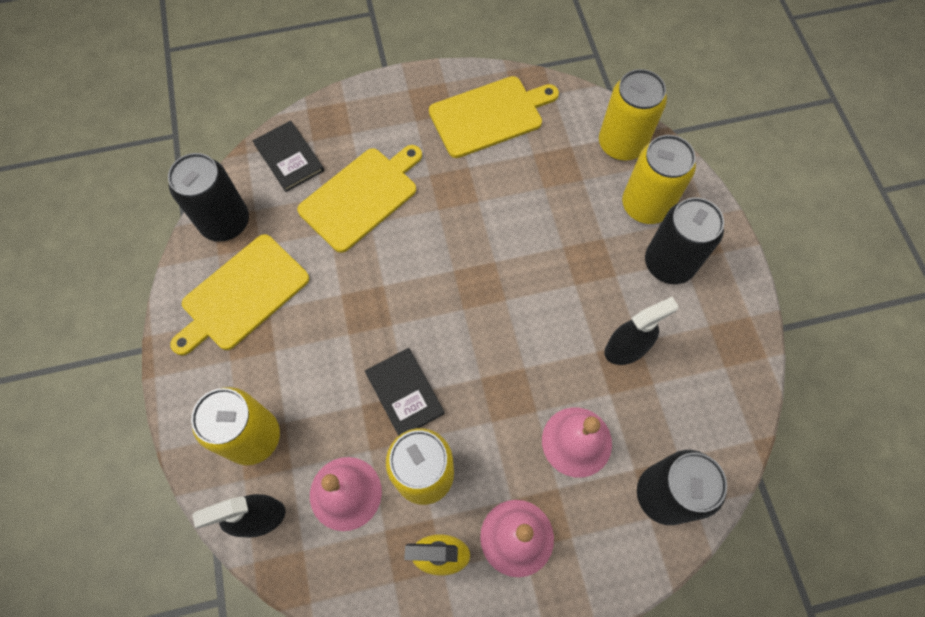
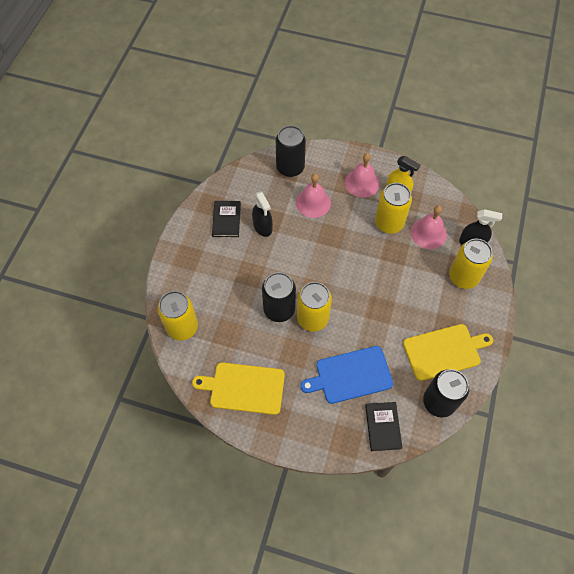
camera: 150 degrees left, 5 degrees down
yellow cutting board [297,145,422,253] -> blue cutting board [300,346,394,404]
black book [365,348,445,436] -> black book moved to [212,201,241,237]
black spray bottle [604,297,679,365] -> black spray bottle turned 120 degrees counterclockwise [252,191,273,237]
yellow can [622,135,696,224] -> yellow can moved to [297,282,332,332]
black can [645,197,724,284] -> black can moved to [262,272,296,322]

